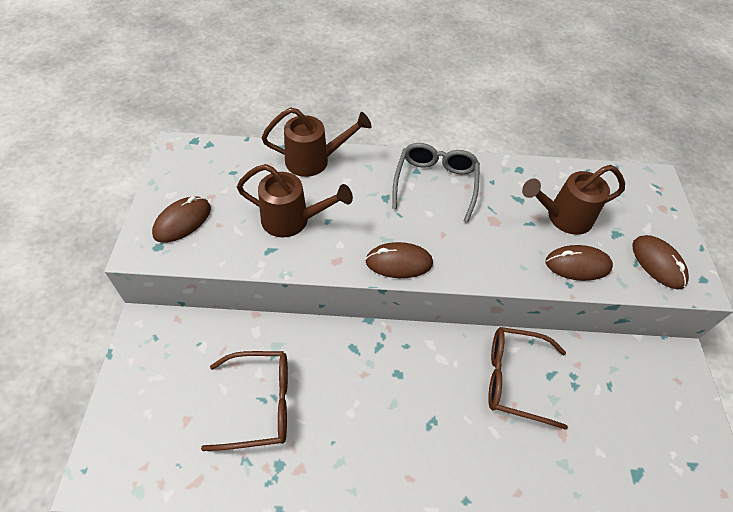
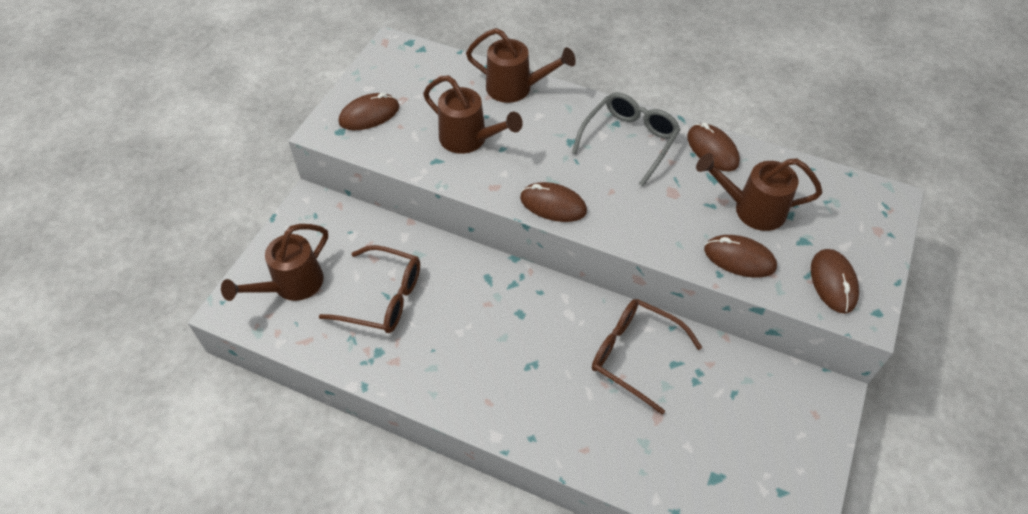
camera: 25 degrees right, 0 degrees up
none -> brown watering can [221,224,328,301]
none -> brown mouse [687,123,740,171]

